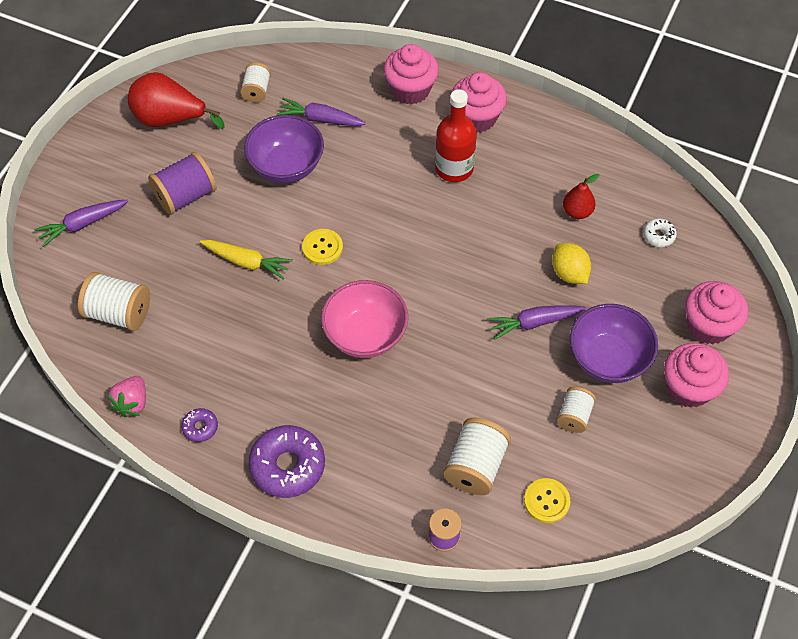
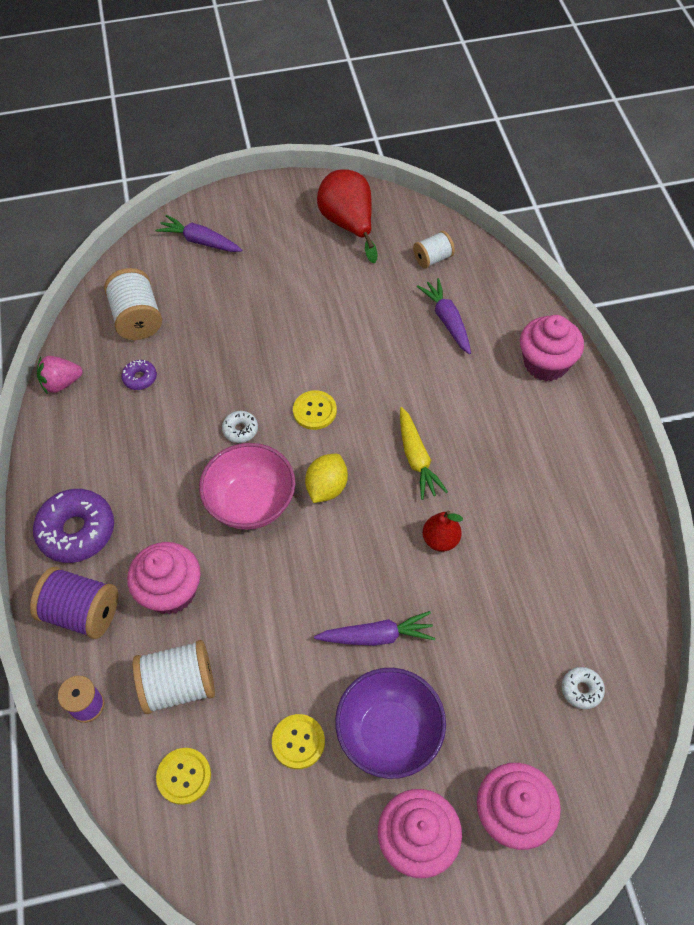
camera: 55 degrees right, 0 degrees up
purple spool [148,152,217,215] -> purple spool moved to [30,567,118,639]
purple donut [182,408,218,442] -> purple donut moved to [121,360,157,390]
yellow carrot [200,240,293,280] -> yellow carrot moved to [400,407,448,500]
purple bowl [244,115,324,183] -> none
red bottle [435,89,477,182] -> none
pink cupcake [452,72,507,133] -> pink cupcake moved to [127,542,201,615]
purple carrot [487,305,586,340] -> purple carrot turned 135 degrees clockwise [314,611,435,646]
yellow lemon [552,243,591,284] -> yellow lemon moved to [305,454,348,503]
white spool [557,387,596,433] -> yellow button [272,714,325,769]
red pear [563,174,600,219] -> red pear moved to [423,511,463,552]
none -> white donut [222,411,258,443]

